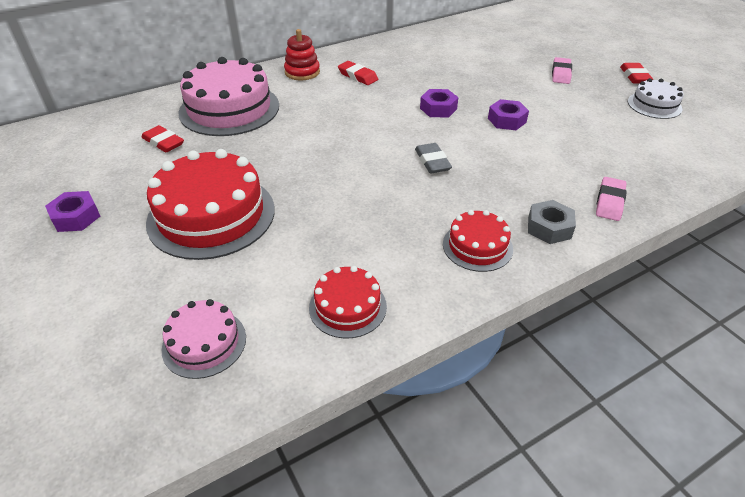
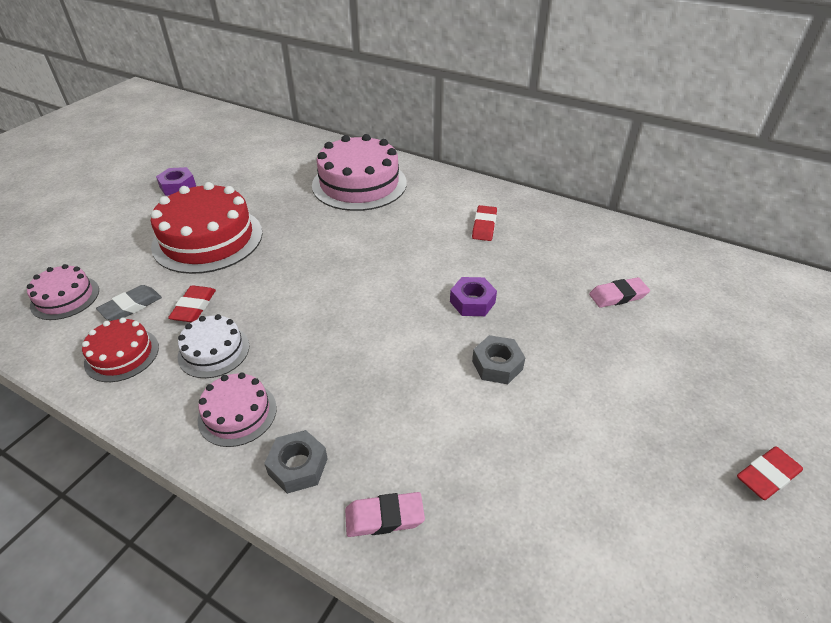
camera: 60 degrees right, 0 degrees up
red eraser [142,125,184,152] -> red eraser moved to [168,285,216,322]
red stacking toy [284,29,320,80] -> none
grey eraser [415,143,452,173] -> grey eraser moved to [96,285,162,321]
red cake [443,210,513,272] -> pink cake [198,372,277,447]
purple nut [488,99,529,130] -> grey nut [472,335,525,384]
pink eraser [552,57,572,84] -> pink eraser moved to [589,277,650,308]
white cake [628,78,683,119] -> white cake moved to [178,314,249,378]

